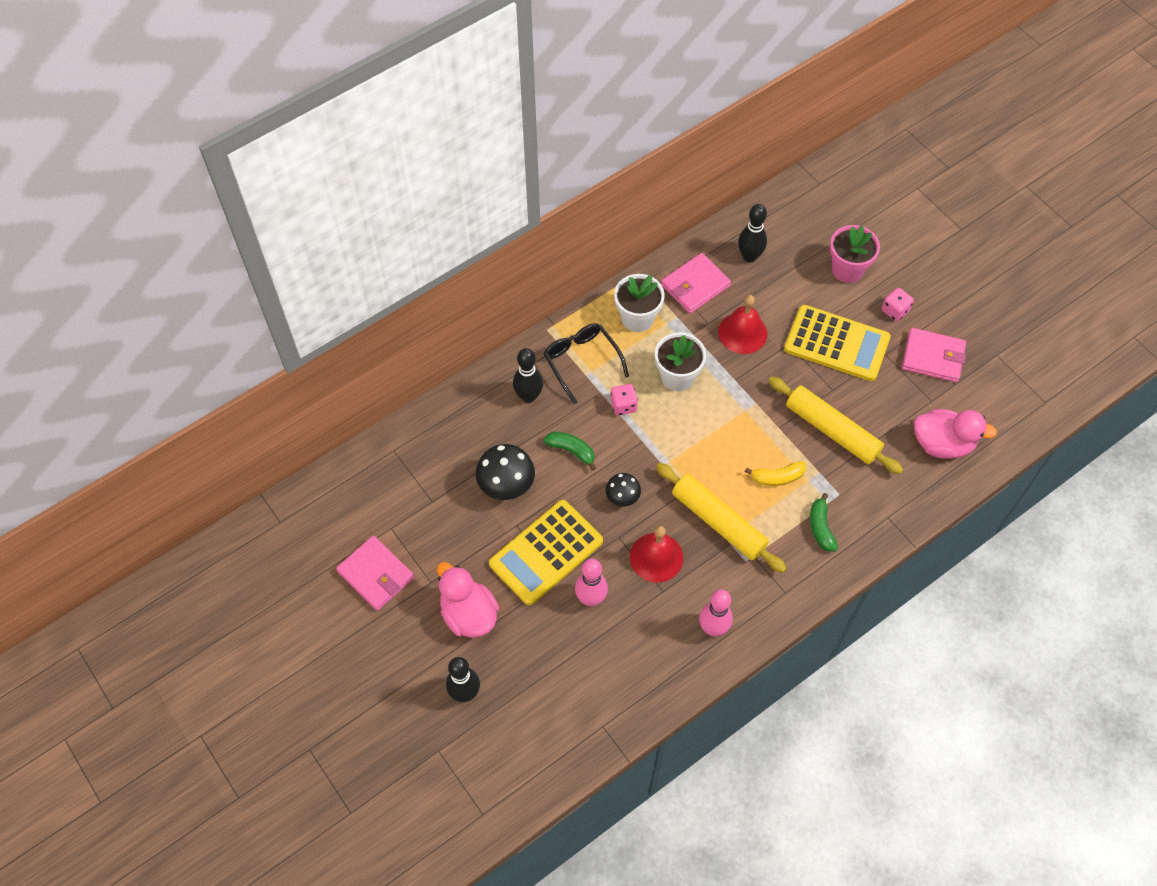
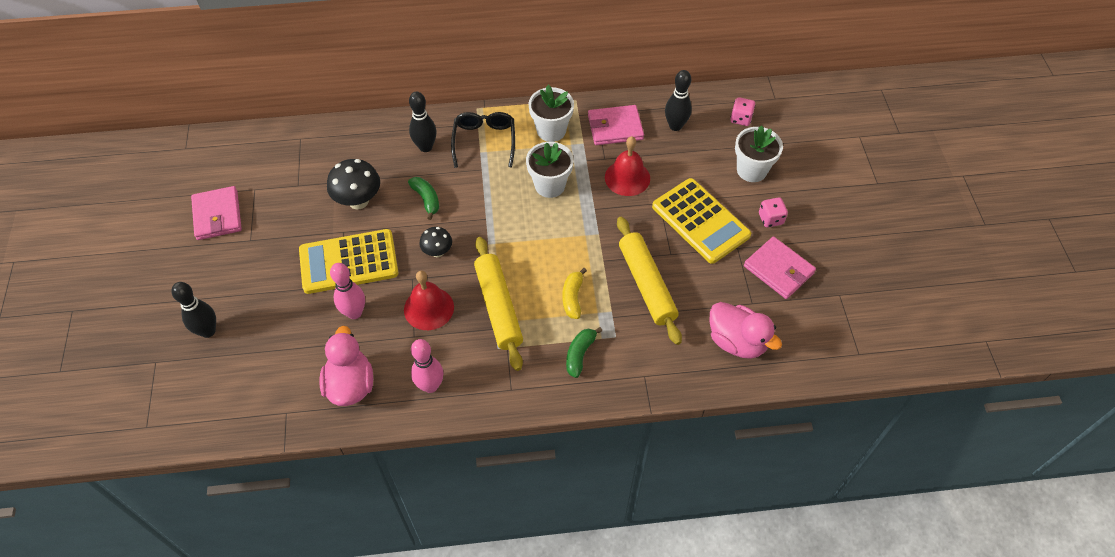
camera: 30 degrees right, 5 degrees down
pink duck [437,562,499,638] -> pink duck moved to [319,326,373,406]
pink dice [611,384,638,416] -> pink dice moved to [730,97,755,126]
yellow banana [745,461,806,486] -> yellow banana turned 75 degrees clockwise [562,268,587,319]
pink flower pot [830,225,880,283] -> white flower pot [735,125,783,182]

